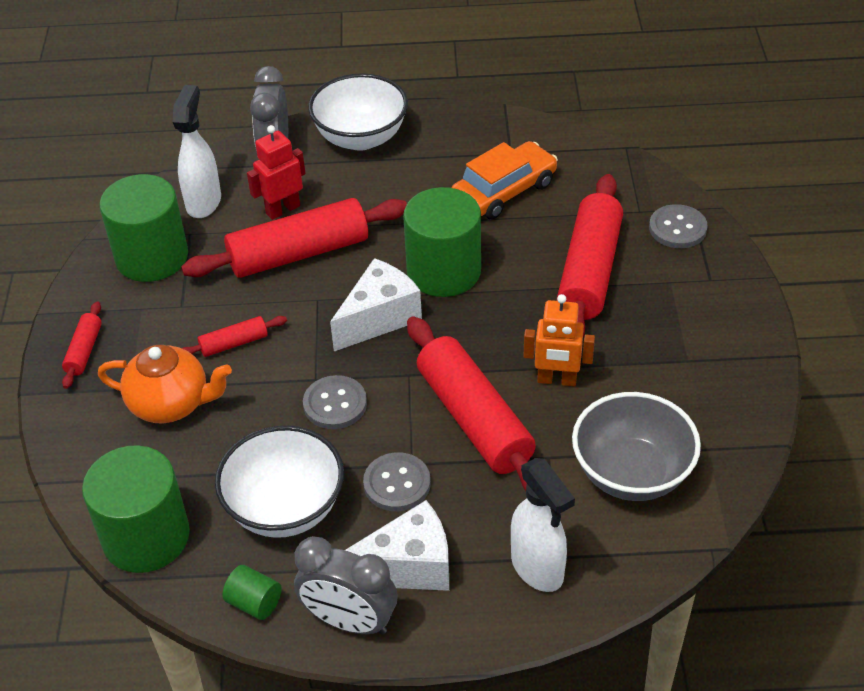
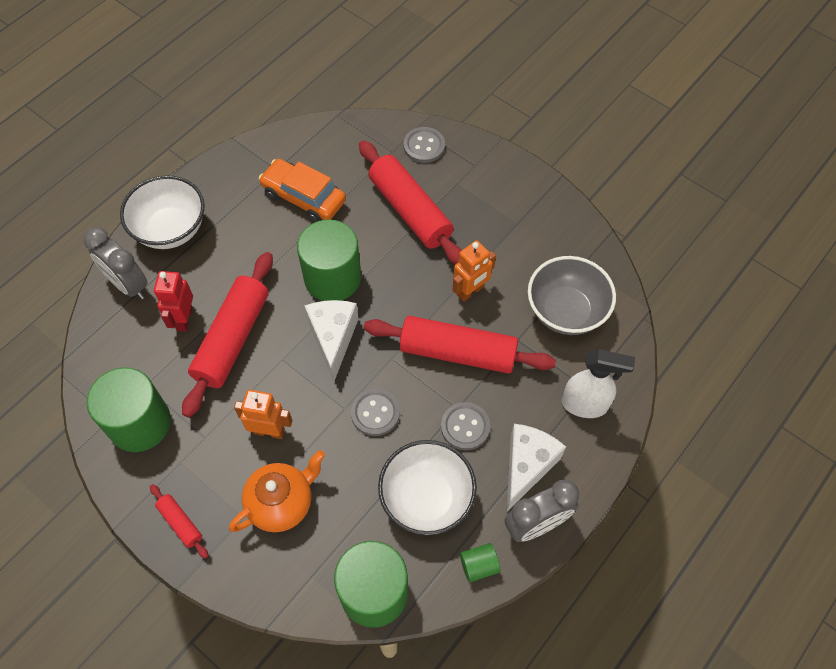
camera: 50 degrees left, 15 degrees up
white spray bottle [173,85,221,218] -> none
red rolling pin [182,316,287,357] -> orange robot [234,390,292,439]
orange car [452,141,558,219] -> orange car turned 60 degrees counterclockwise [259,159,346,222]

